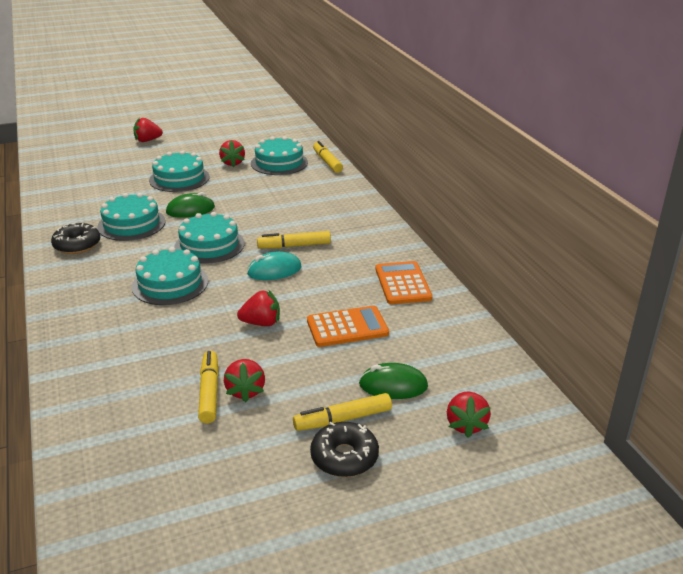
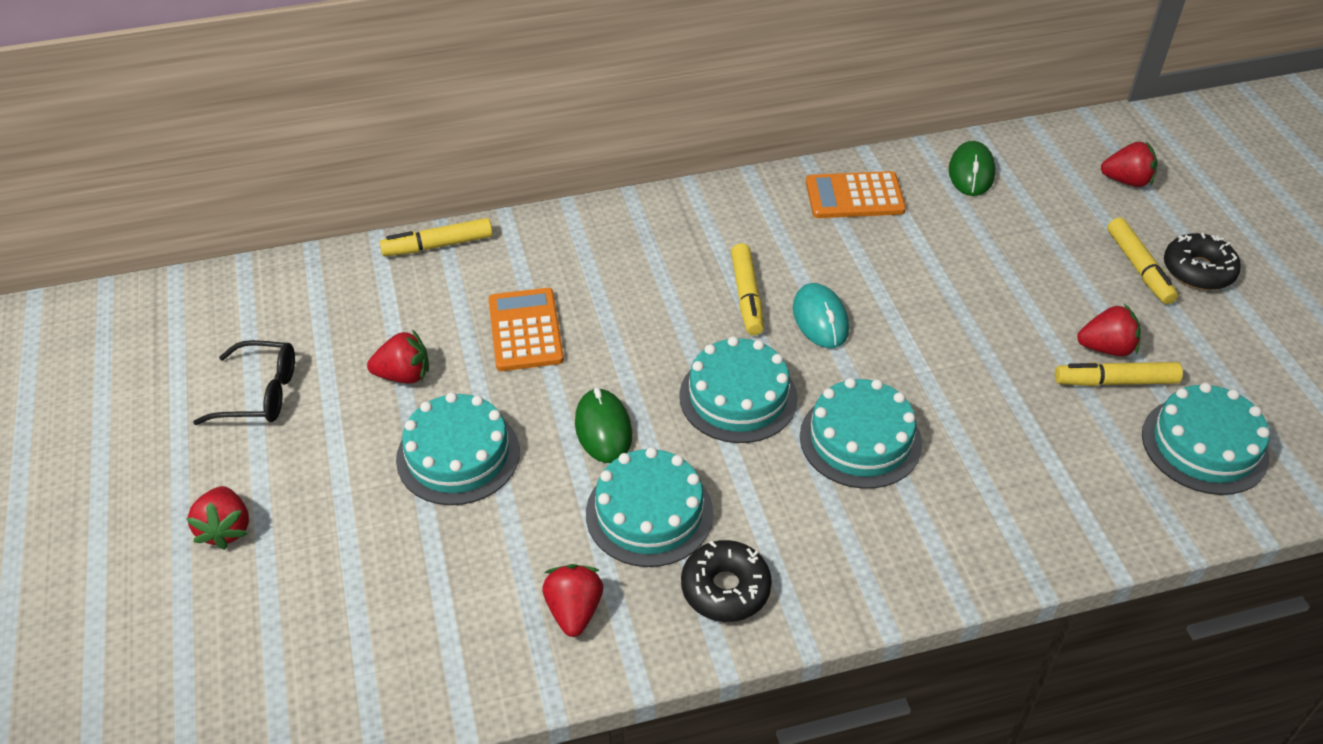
camera: 85 degrees left, 15 degrees up
red strawberry [237,290,280,326] -> red strawberry moved to [543,564,603,637]
turquoise cake [251,136,308,175] -> turquoise cake moved to [1142,383,1270,495]
orange calculator [307,306,389,347] -> orange calculator moved to [488,288,564,371]
green mouse [359,363,428,399] -> green mouse moved to [949,141,996,196]
none -> black glasses [193,340,295,425]

